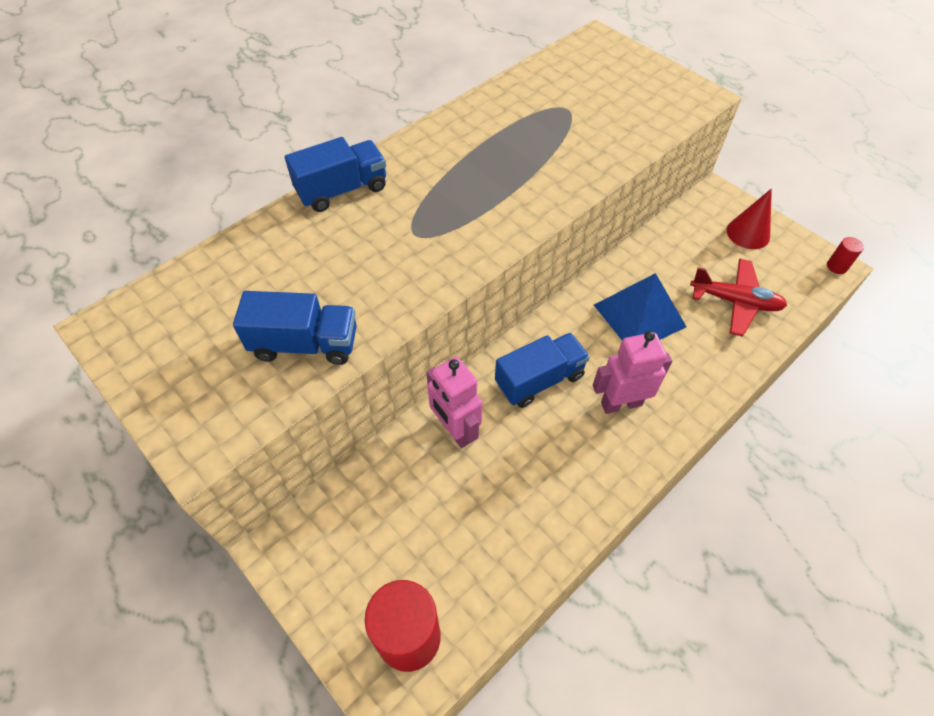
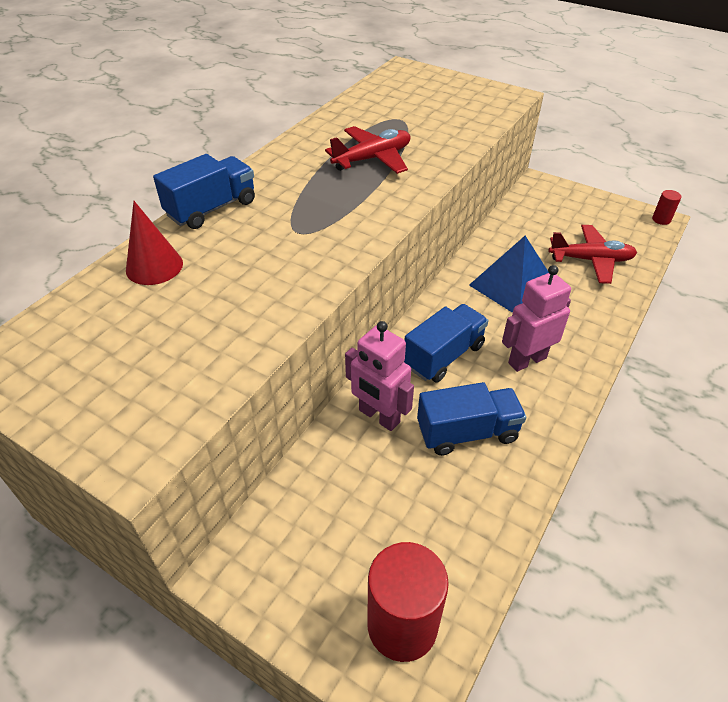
camera: 15 degrees left, 10 degrees down
blue truck [233,291,357,365] -> blue truck moved to [417,382,526,456]
red cone [727,189,772,249] -> red cone moved to [126,201,183,285]
none -> red plane [325,126,410,174]

